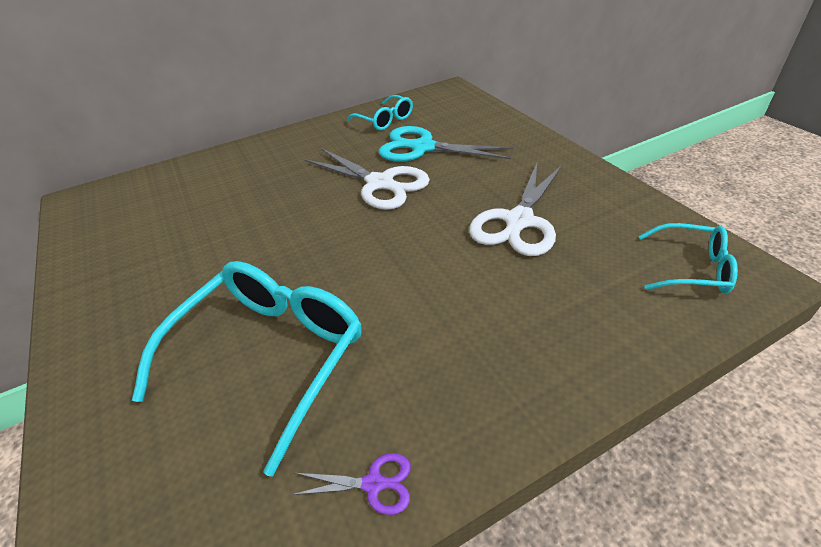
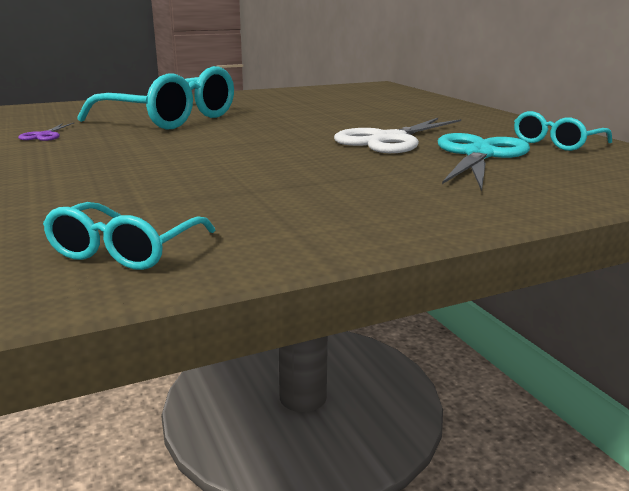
camera: 90 degrees right, 20 degrees down
white scissors [469,163,563,256] -> none

